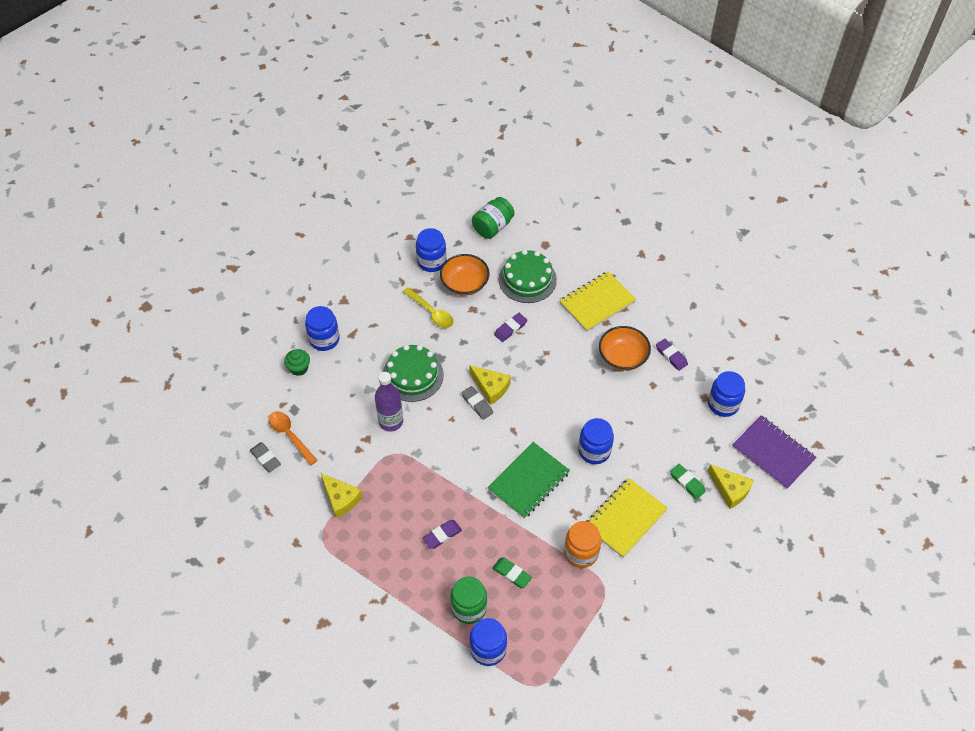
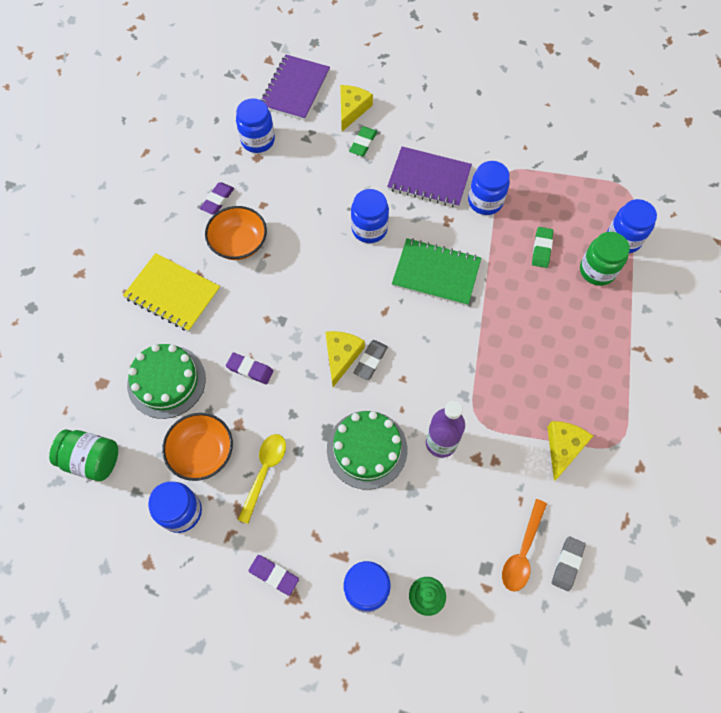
camera: 115 degrees left, 10 degrees up
purple eraser [422,520,462,549] -> purple eraser moved to [248,555,299,596]
orange jar [564,521,601,568] -> blue jar [468,161,510,215]
yellow notebook [587,478,668,558] -> purple notebook [387,147,472,207]

